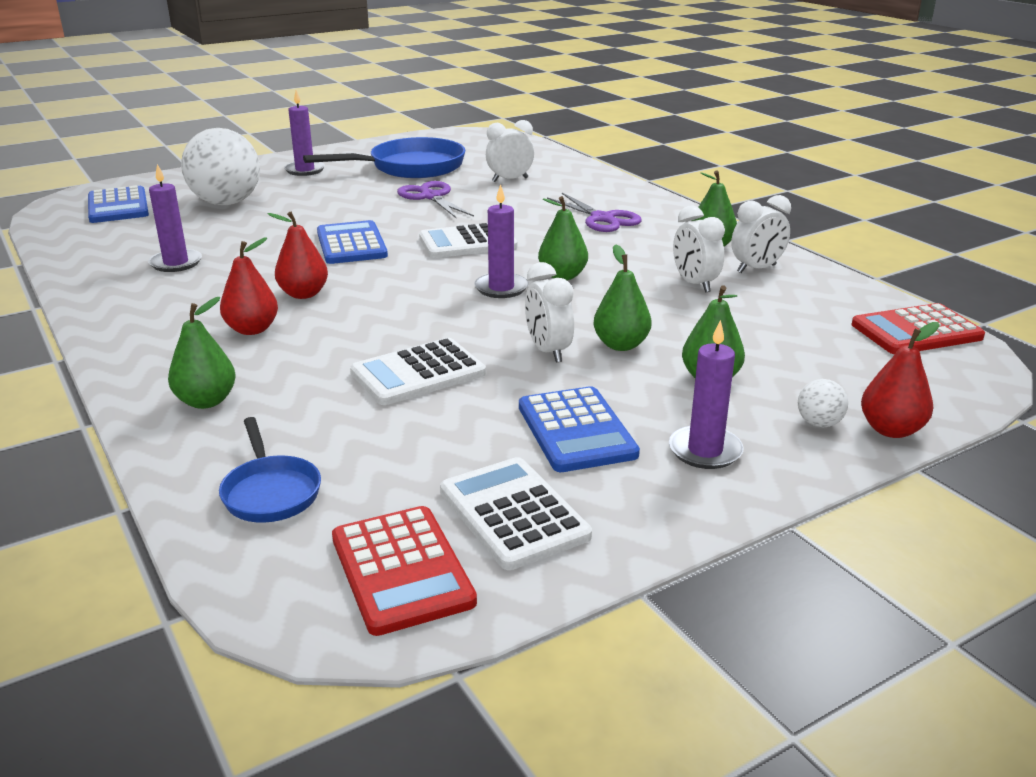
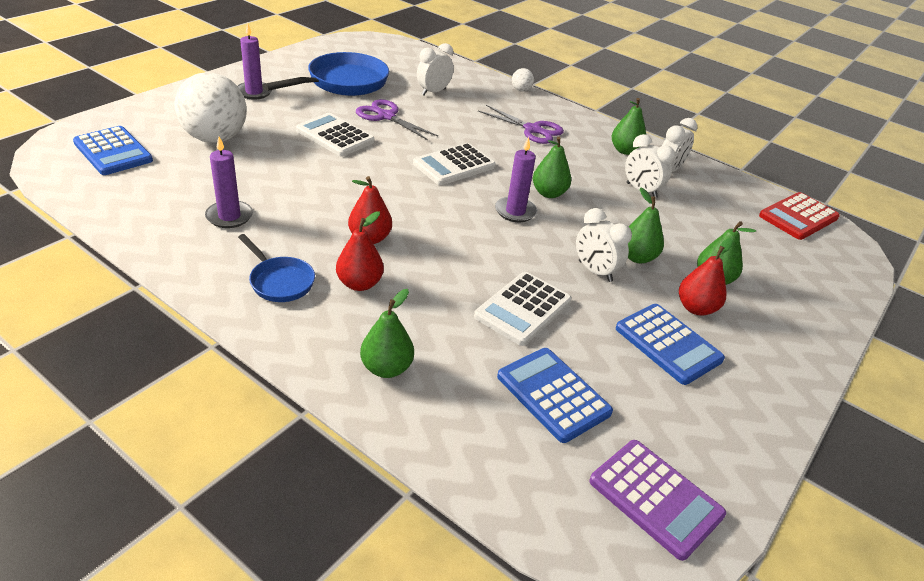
camera: 25 degrees left, 10 degrees up
blue pan [219,417,321,523] -> blue pan moved to [238,234,315,302]
blue calculator [317,220,388,264] -> blue calculator moved to [497,348,613,443]
red calculator [332,506,477,636] -> purple calculator [589,440,726,561]
white calculator [440,457,592,570] -> white calculator moved to [296,113,375,157]
purple candle [669,320,744,469] -> none
white ball [798,379,848,427] -> white ball moved to [512,68,534,92]
red pear [861,322,939,438] -> red pear moved to [679,238,733,316]

